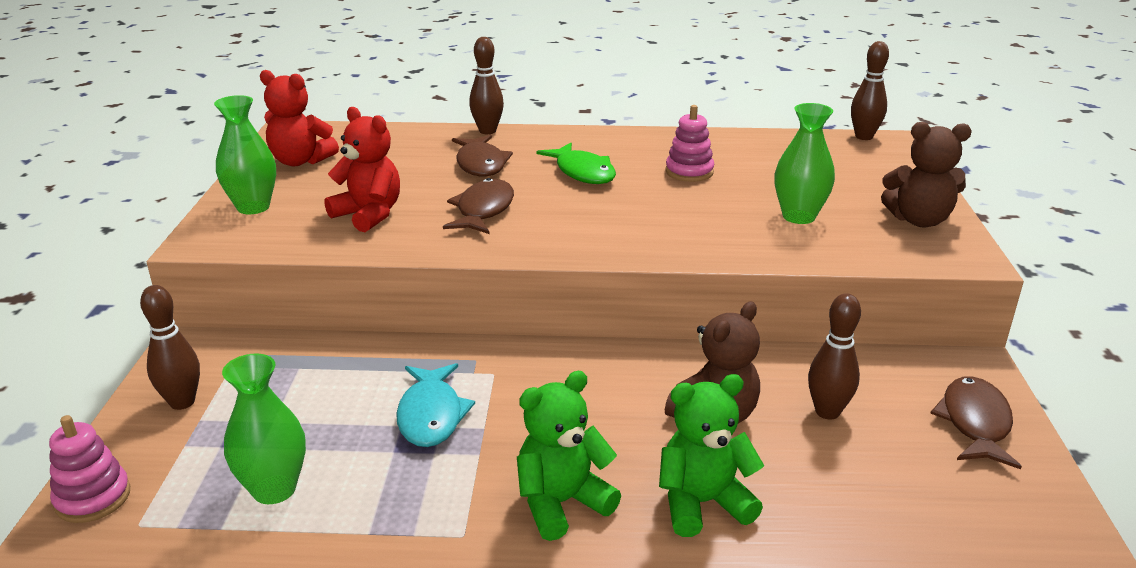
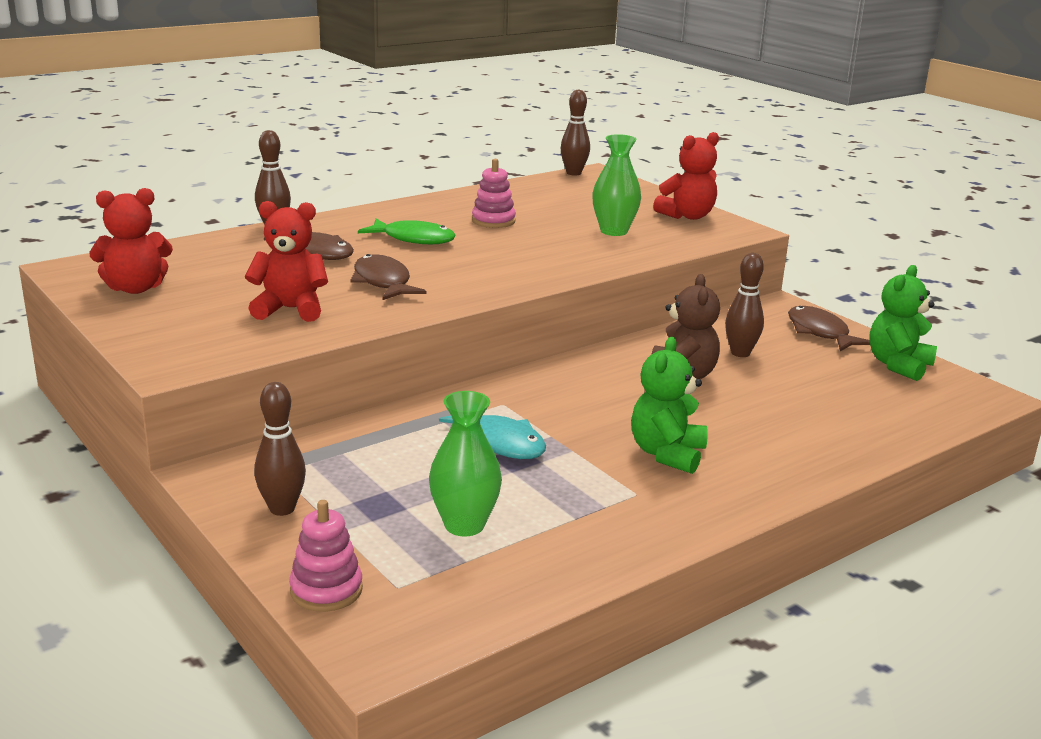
camera: 40 degrees left, 5 degrees down
green vase [214,95,276,214] -> none
green teddy bear [659,374,764,537] -> green teddy bear moved to [869,265,937,381]
brown teddy bear [881,122,972,227] -> red teddy bear [653,132,719,220]

